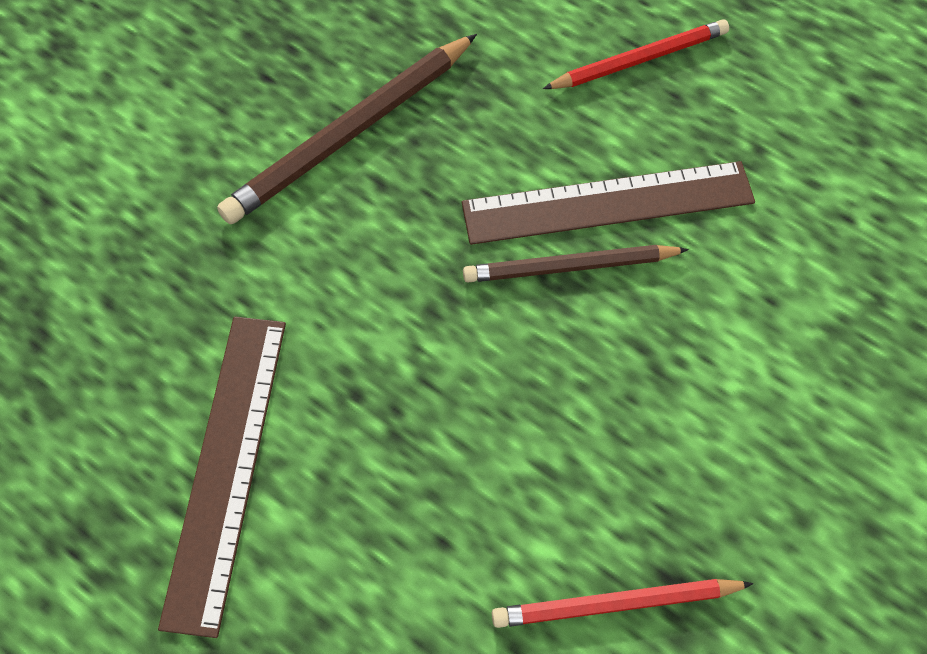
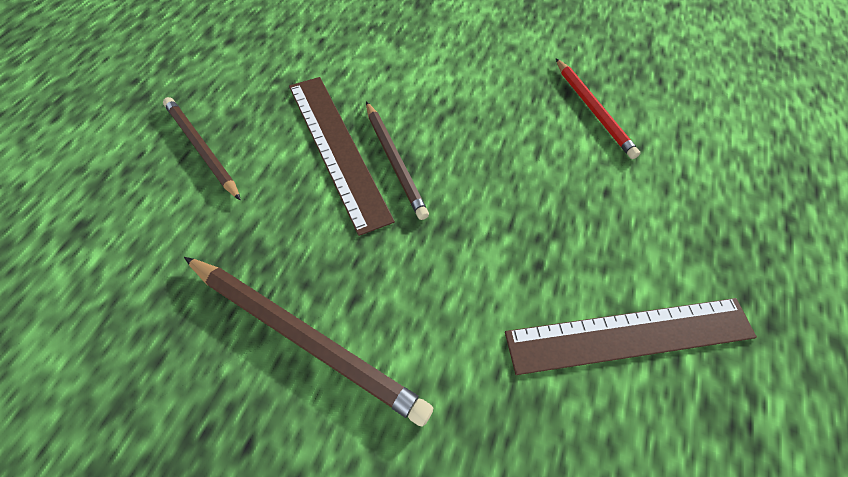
camera: 110 degrees left, 5 degrees down
red pencil [543,20,729,89] -> brown pencil [163,97,241,201]

